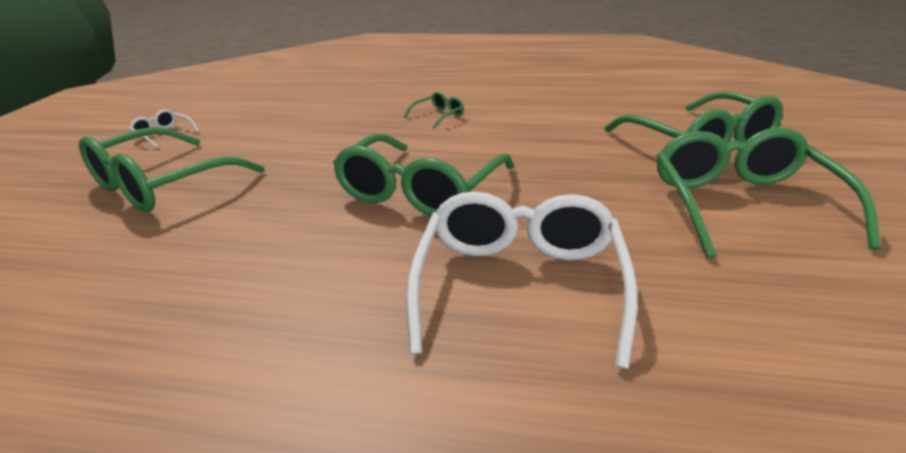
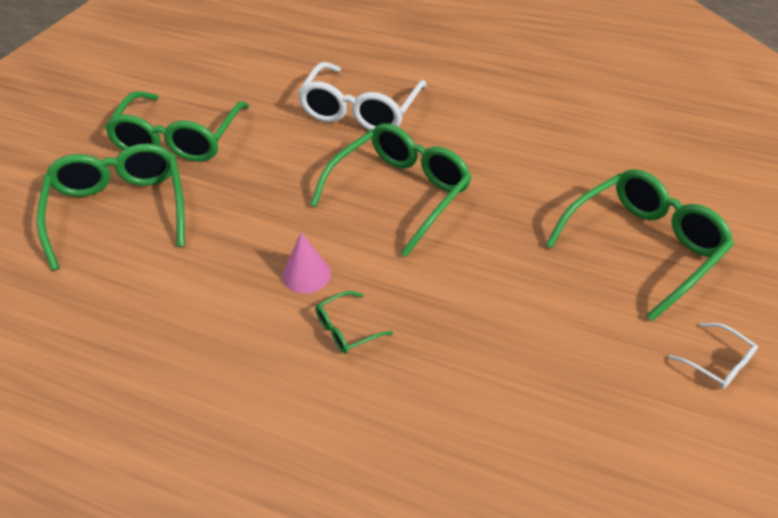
camera: 170 degrees left, 15 degrees up
none -> pink cone [282,232,331,293]

